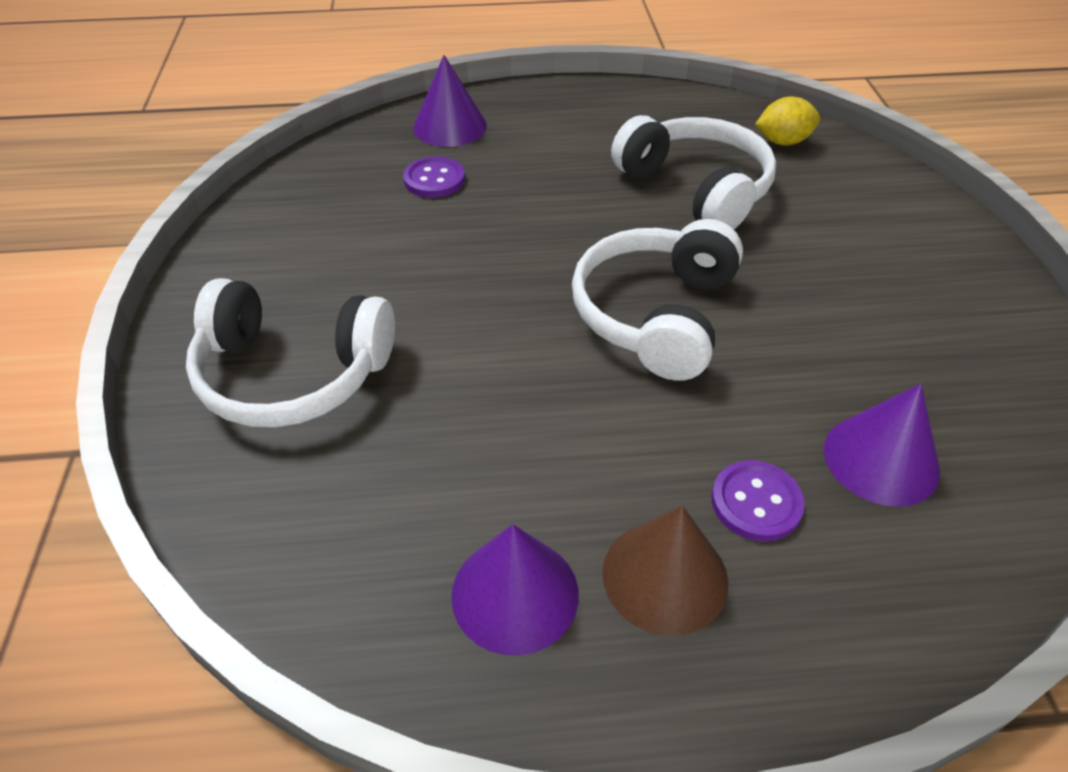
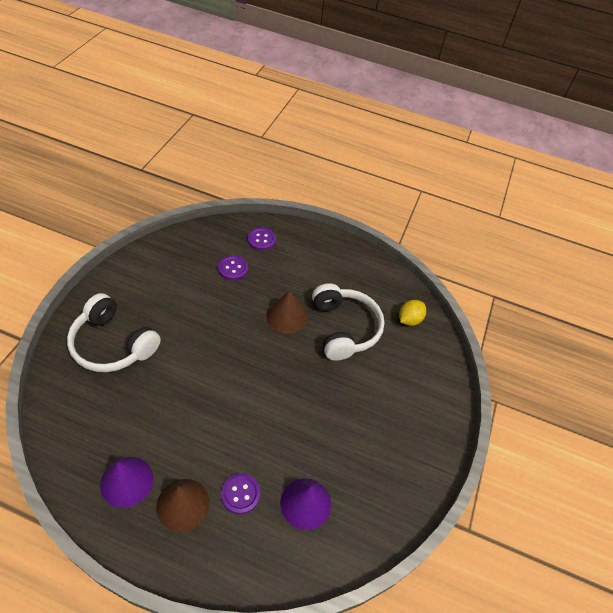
camera: 20 degrees right, 5 degrees up
purple cone [413,55,487,147] -> purple button [247,227,276,251]
white headphones [572,219,743,381] -> none
yellow lemon [755,96,820,146] -> yellow lemon turned 60 degrees counterclockwise [399,300,426,326]
none -> brown cone [266,291,307,334]

